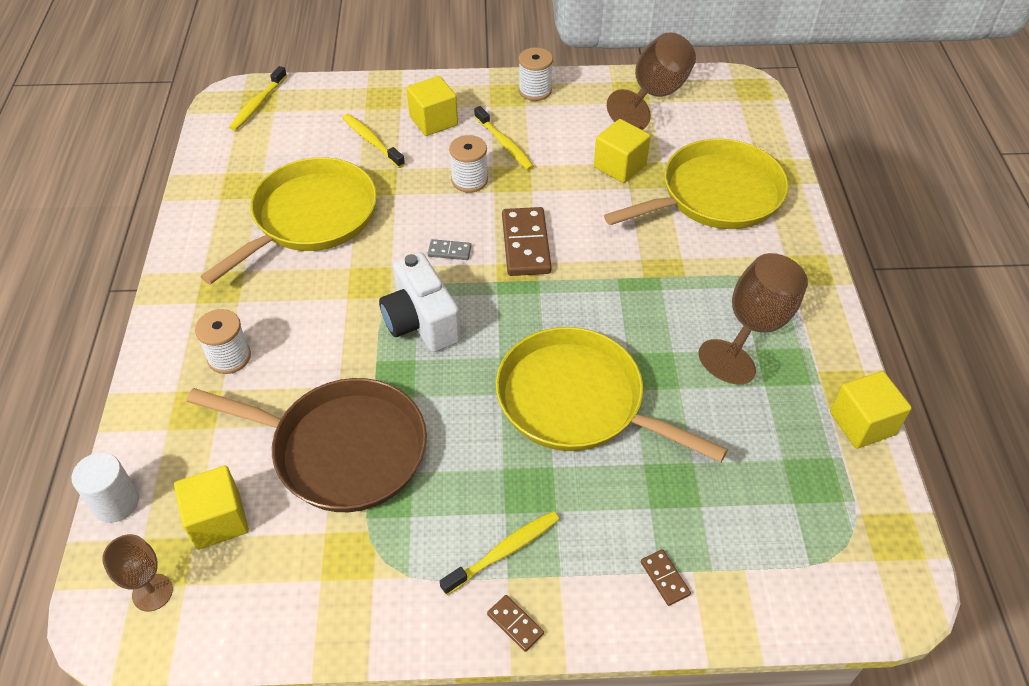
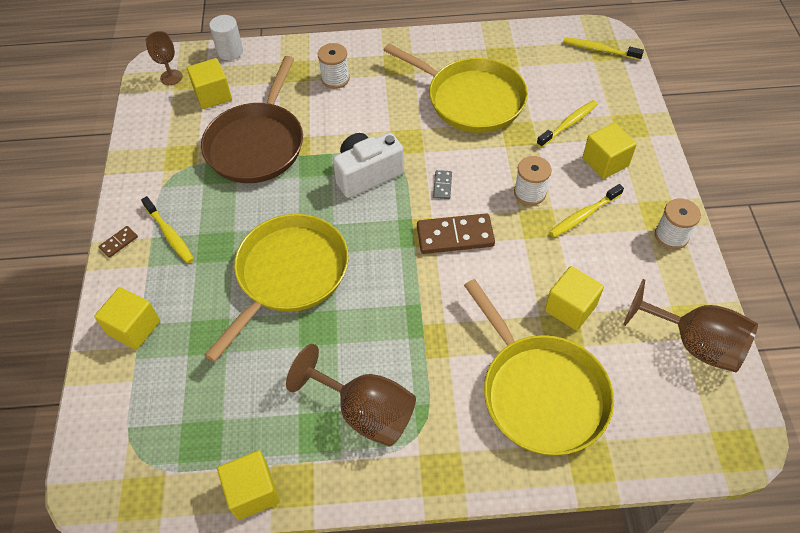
camera: 90 degrees right, 5 degrees up
brown domino [641,549,691,606] -> yellow cube [94,287,160,350]

